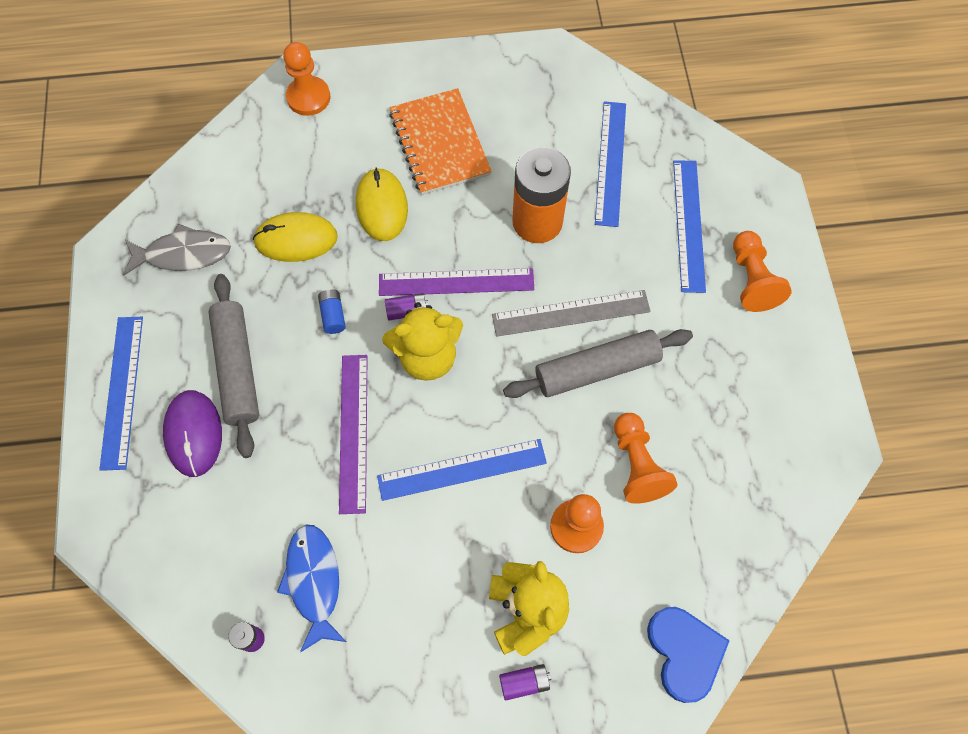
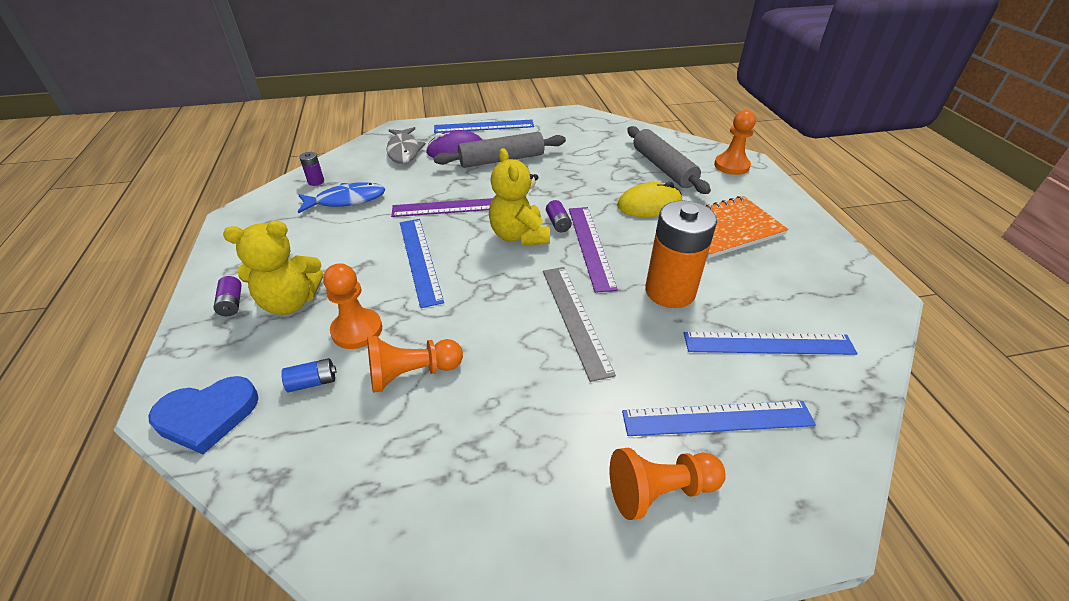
camera: 85 degrees right, 25 degrees down
grey fish [123,224,231,276] -> grey fish moved to [387,127,425,164]
yellow mouse [253,212,338,262] -> none
blue battery [318,289,346,334] -> blue battery moved to [281,358,336,393]
grey rolling pin [503,329,693,398] -> grey rolling pin moved to [627,126,711,194]

